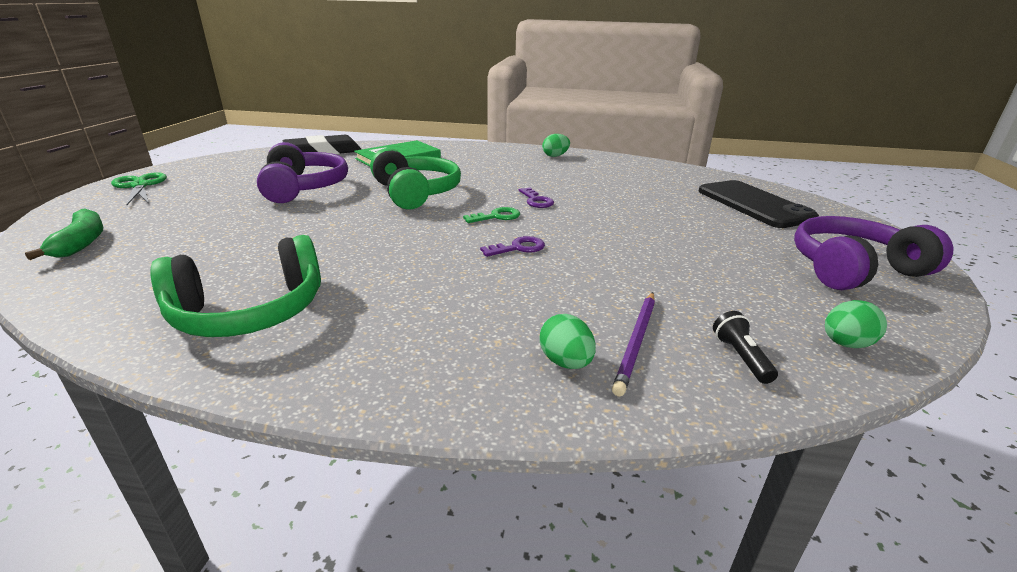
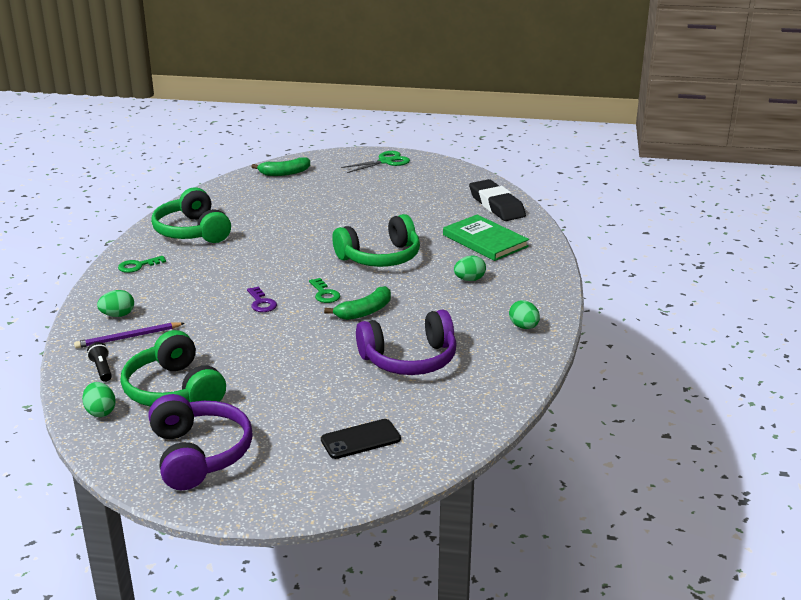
camera: 90 degrees right, 0 degrees up
purple headphones [257,142,348,203] -> purple headphones moved to [356,309,456,375]
purple key [519,188,554,208] -> green banana [324,286,391,320]
purple pencil [612,292,655,396] -> purple pencil turned 45 degrees counterclockwise [74,322,185,348]
black phone [699,180,819,228] -> black phone [321,419,401,459], size x0.59
black flashlight [713,311,778,384] -> black flashlight turned 105 degrees counterclockwise [87,342,112,382]
none -> green key [118,256,166,273]
none -> green headphones [121,330,226,407]
none -> green egg [454,256,486,281]

